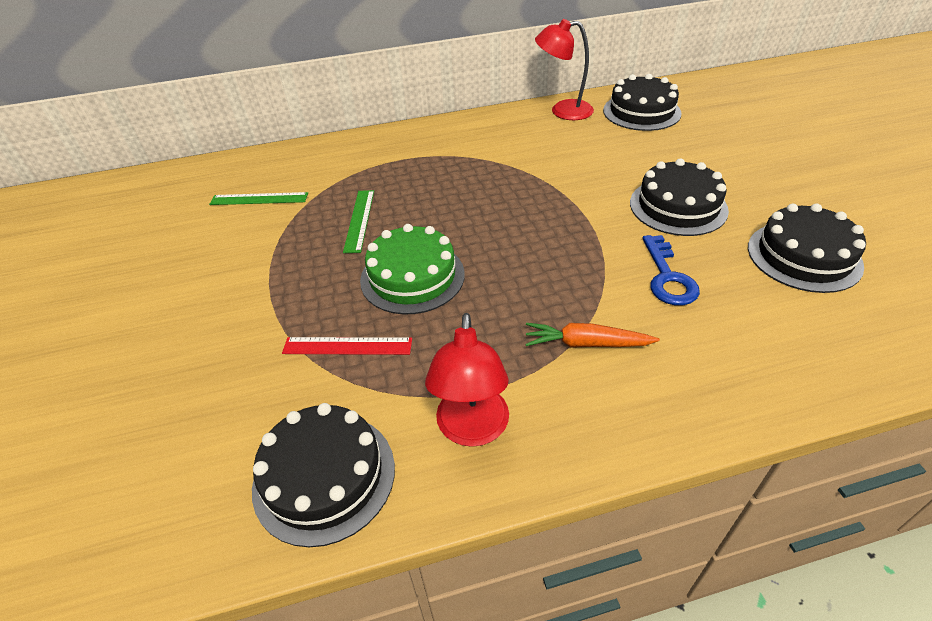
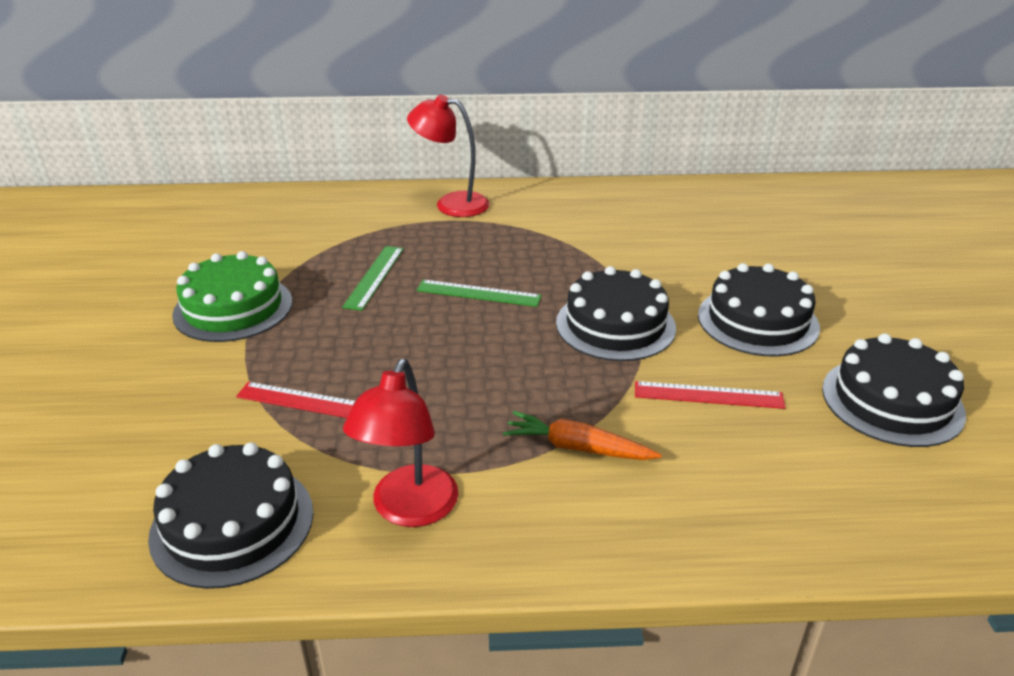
camera: 10 degrees right, 10 degrees down
green ruler [209,192,308,205] -> green ruler moved to [417,280,542,307]
green cake [360,224,465,315] -> green cake moved to [172,251,292,342]
red lamp [535,19,594,120] -> red lamp moved to [407,95,490,217]
black cake [603,74,681,131] -> black cake moved to [556,266,676,361]
blue key [642,235,700,305] -> red ruler [635,381,786,409]

